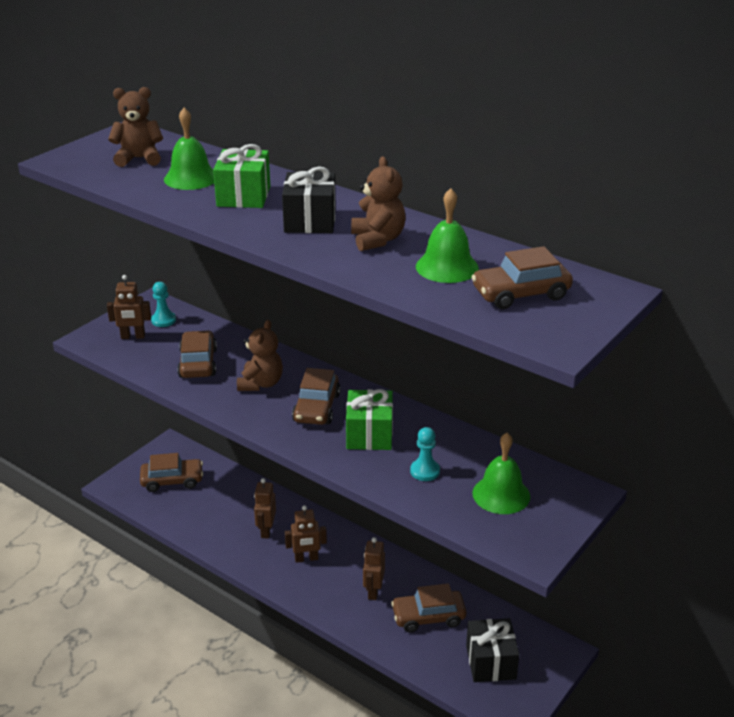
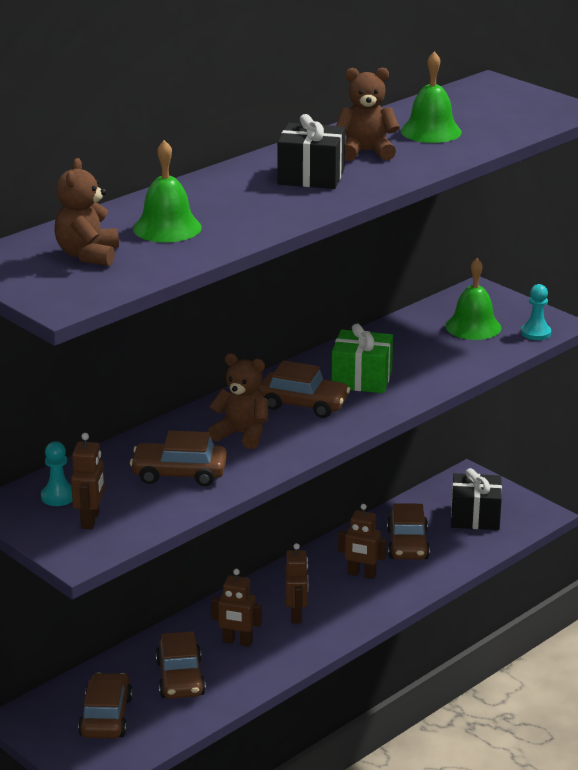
camera: 80 degrees left, 5 degrees down
green gift [213,144,270,208] -> none
turquoise pawn [410,427,440,481] -> turquoise pawn moved to [521,284,551,340]
brown car [471,246,573,309] -> brown car moved to [156,631,206,699]

